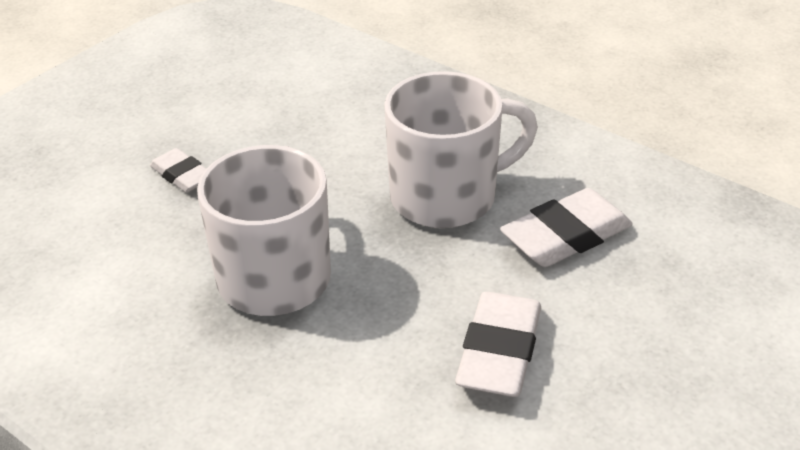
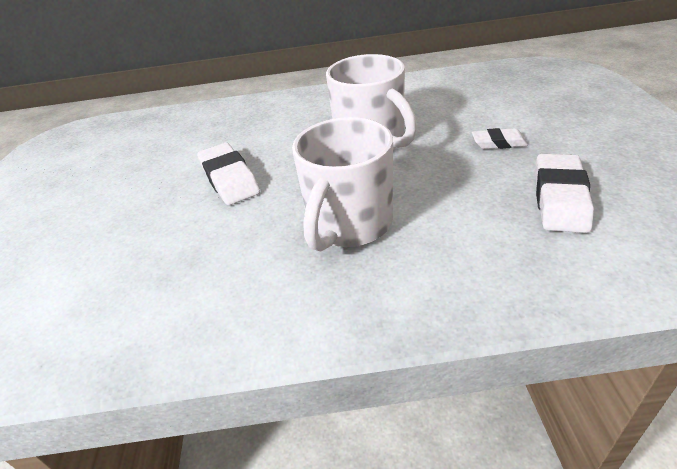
camera: 140 degrees right, 0 degrees up
white eraser [500,188,633,267] -> white eraser moved to [535,154,594,233]

